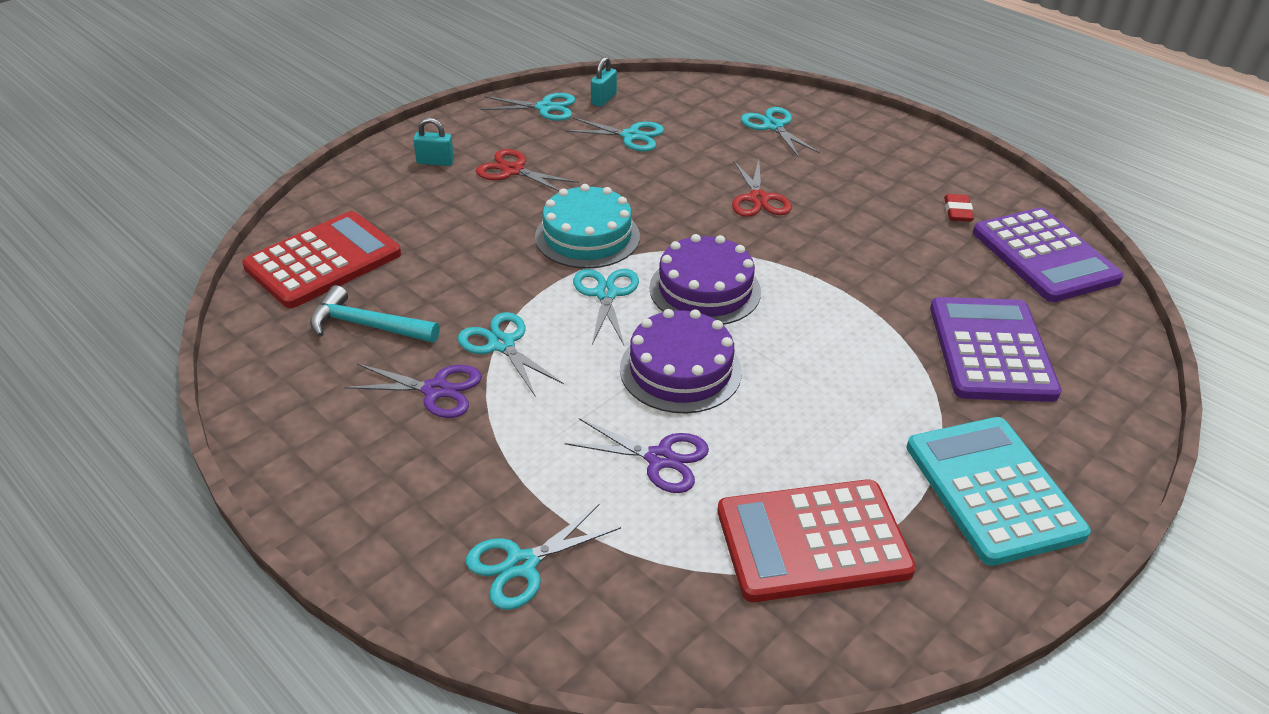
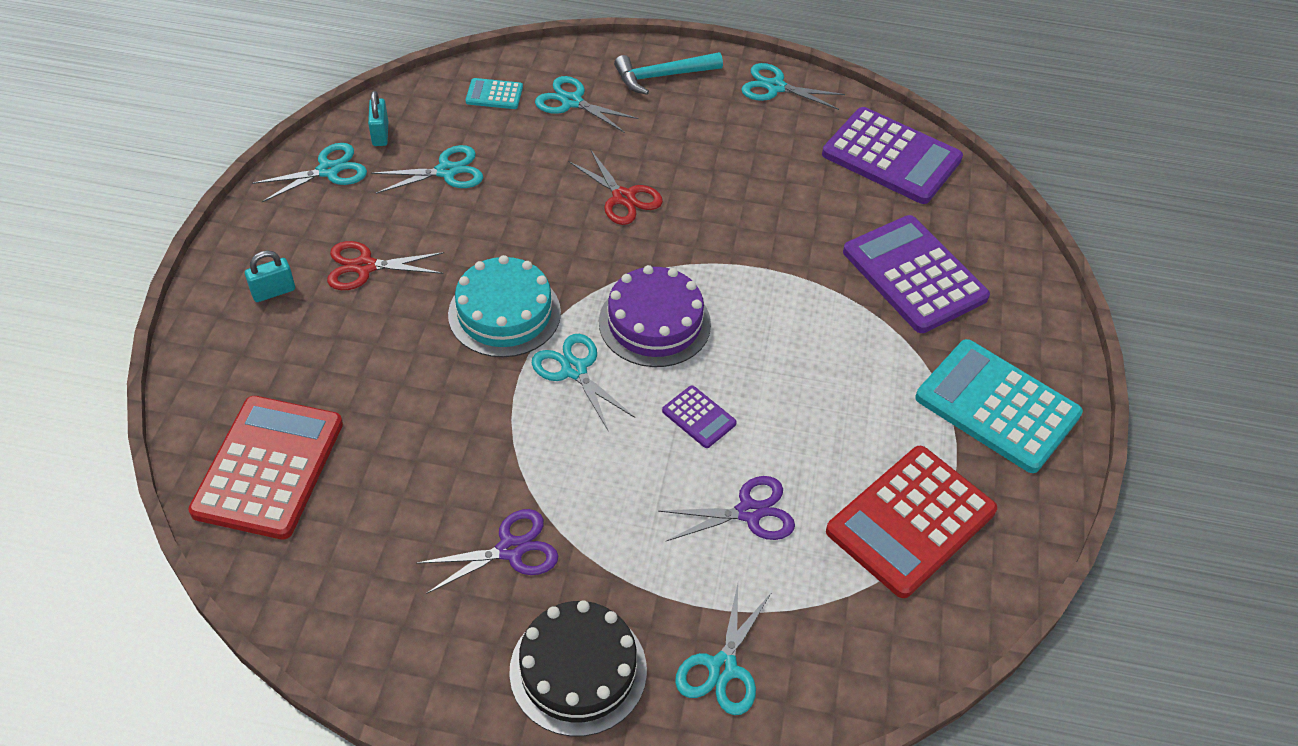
camera: 35 degrees left, 10 degrees up
turquoise hammer [310,285,440,343] -> turquoise hammer moved to [614,52,723,95]
turquoise scissors [458,312,564,396] -> turquoise scissors moved to [741,63,845,110]
purple cake [620,309,742,414] -> purple calculator [662,385,737,448]
red eraser [944,194,974,222] -> none
none -> turquoise calculator [465,78,523,109]
none -> black cake [509,600,647,736]

